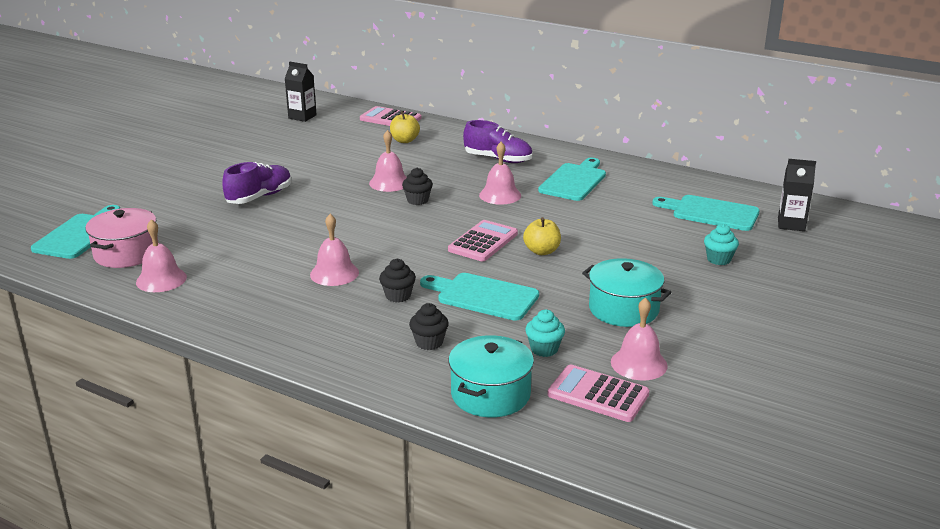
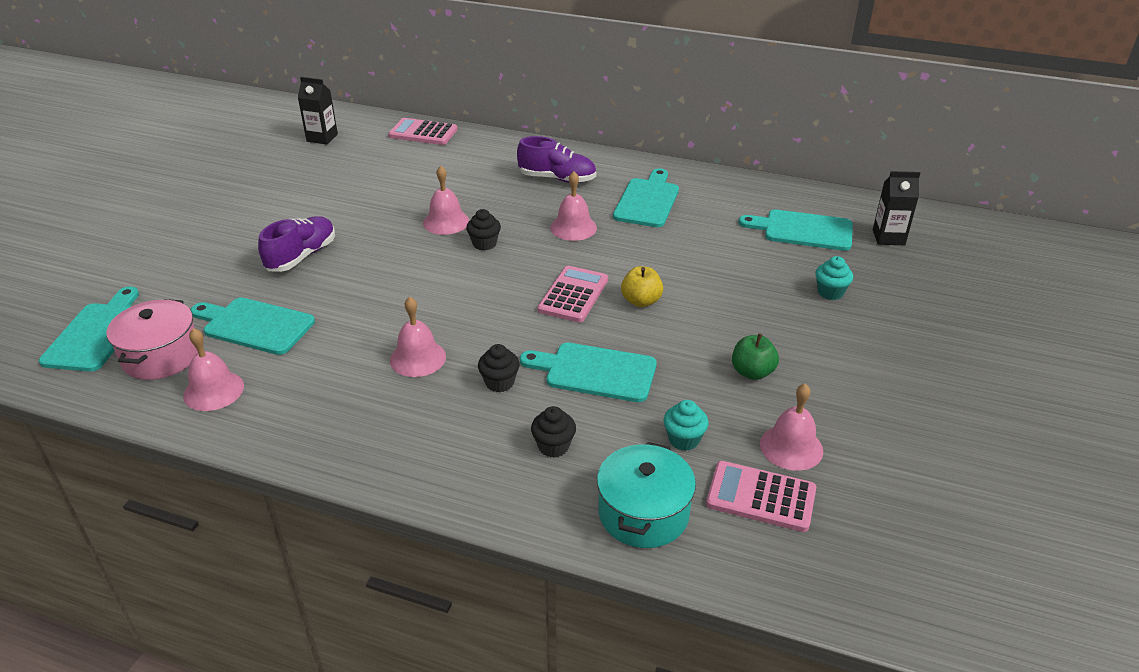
camera: 10 degrees left, 10 degrees up
yellow apple [390,111,420,143] -> none
turquoise pot [582,258,672,327] -> green apple [732,333,779,380]
none -> turquoise cutting board [191,297,315,355]

